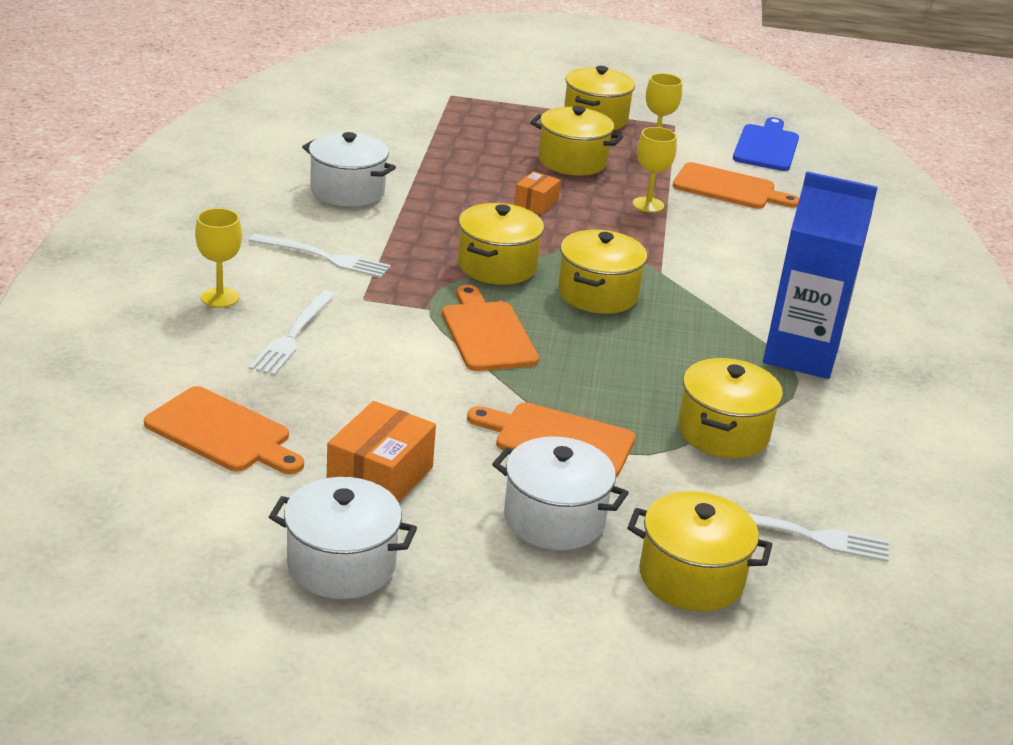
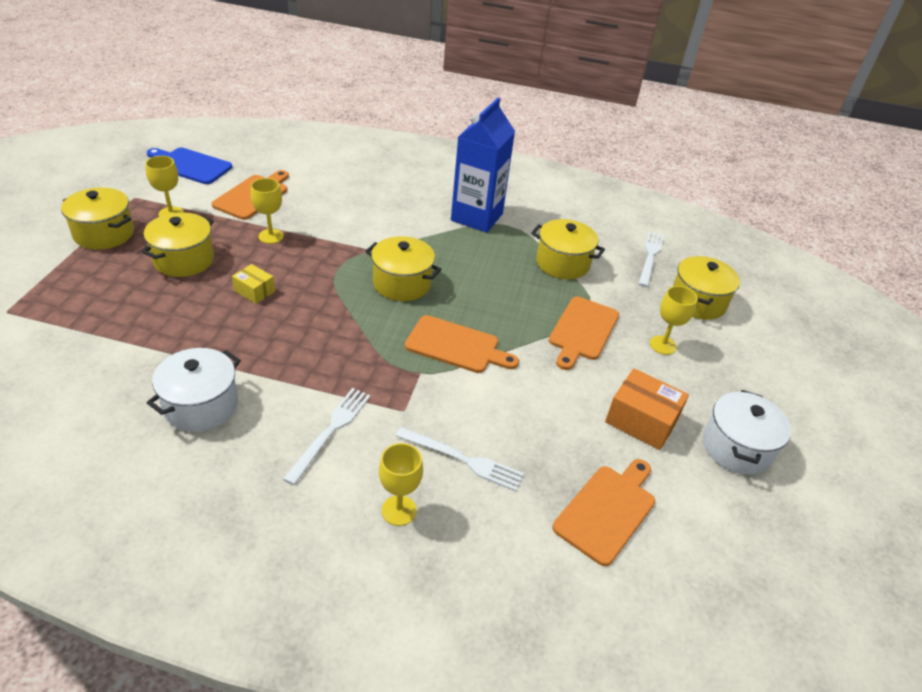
camera: 85 degrees left, 10 degrees up
orange cutting board [442,285,539,371] -> orange cutting board turned 150 degrees counterclockwise [405,315,519,373]
yellow pot [458,203,544,285] -> none
white pot [492,436,629,550] -> yellow goblet [650,286,698,355]
orange box [514,171,561,214] -> yellow box [232,264,275,304]

